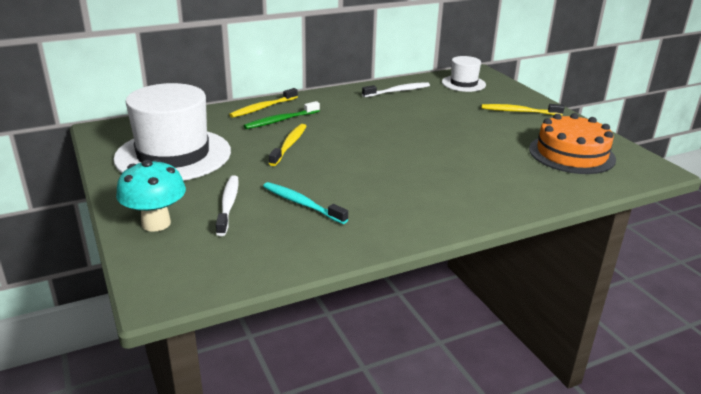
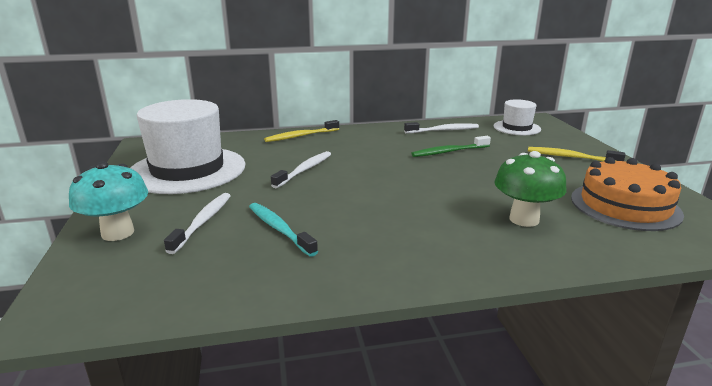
camera: 15 degrees right, 5 degrees down
green toothbrush [244,101,320,129] -> green toothbrush moved to [411,136,491,157]
yellow toothbrush [269,124,306,166] -> white toothbrush [271,151,331,188]
none -> green mushroom [494,151,567,227]

